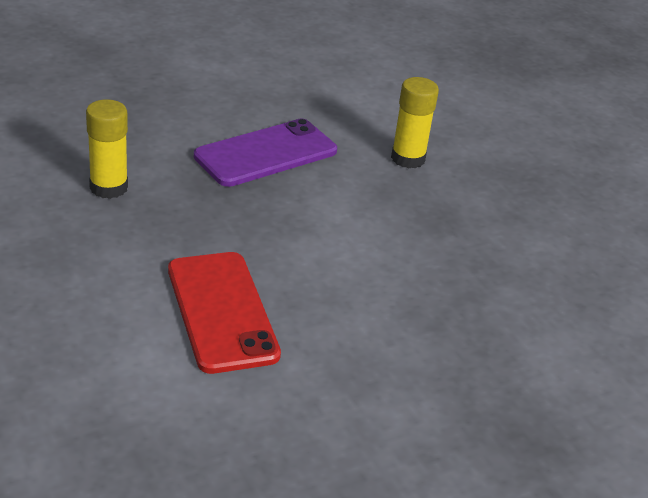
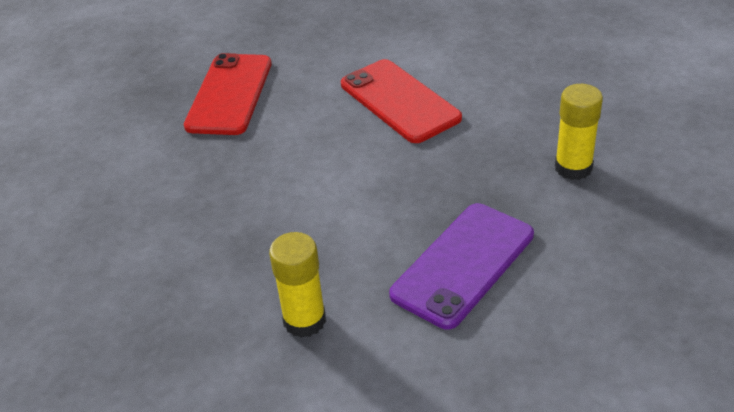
camera: 170 degrees right, 5 degrees up
none -> red phone [184,53,272,135]

